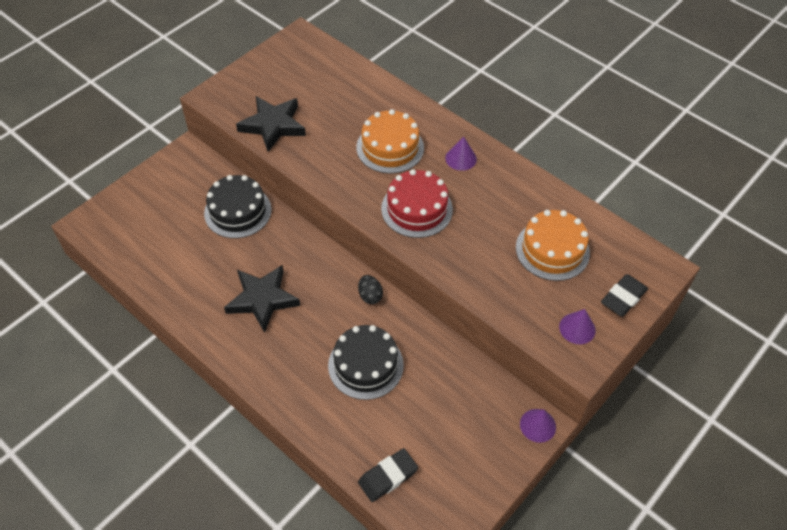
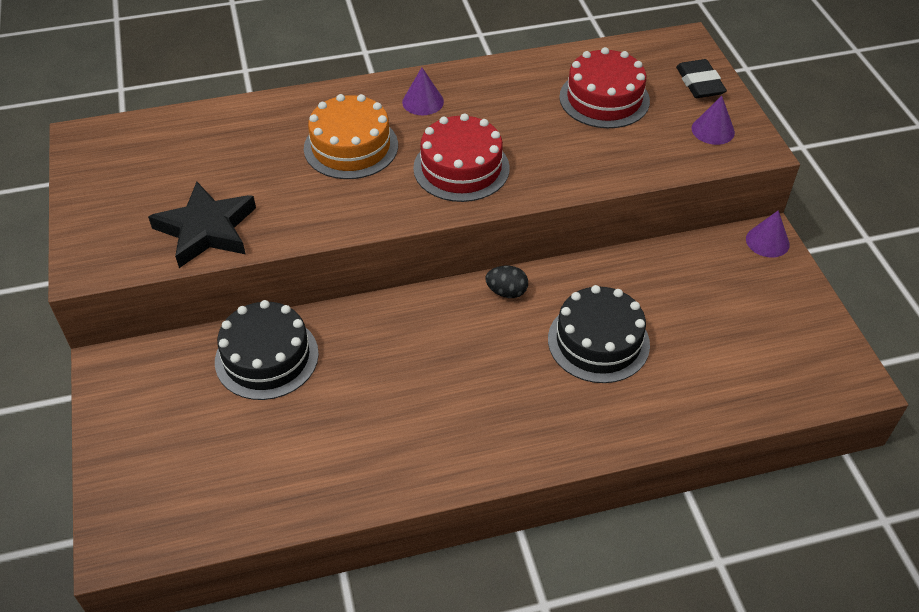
camera: 55 degrees left, 5 degrees down
black star [224,265,300,333] -> none
black eraser [358,448,418,502] -> none
orange cake [516,210,590,281] -> red cake [559,47,650,128]

